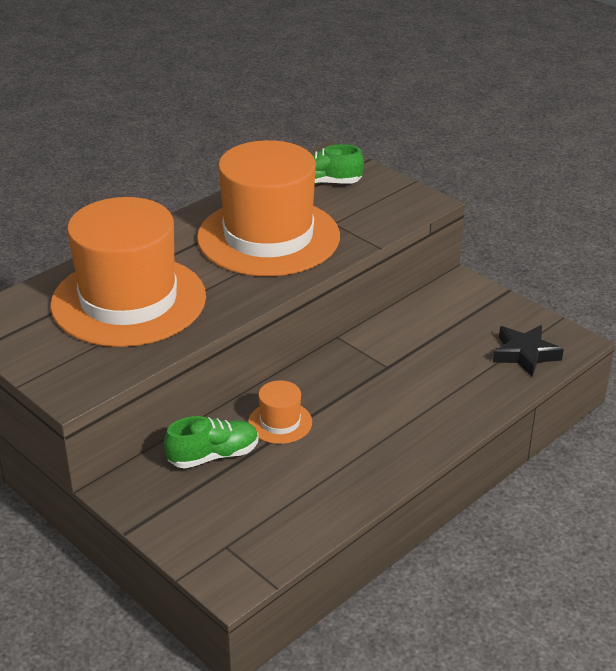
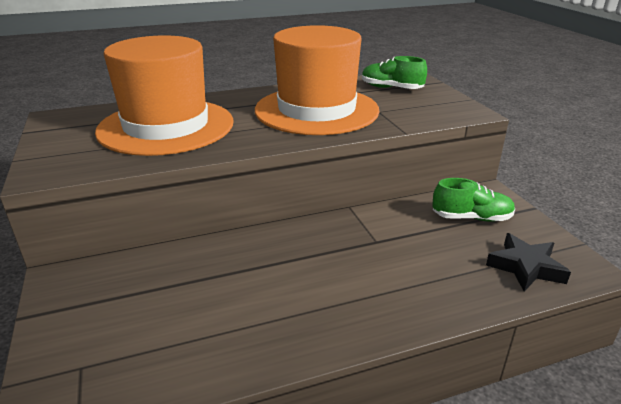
camera: 25 degrees right, 5 degrees down
green shoe [164,416,259,469] -> green shoe moved to [432,178,515,222]
orange hat [248,380,312,444] -> none

